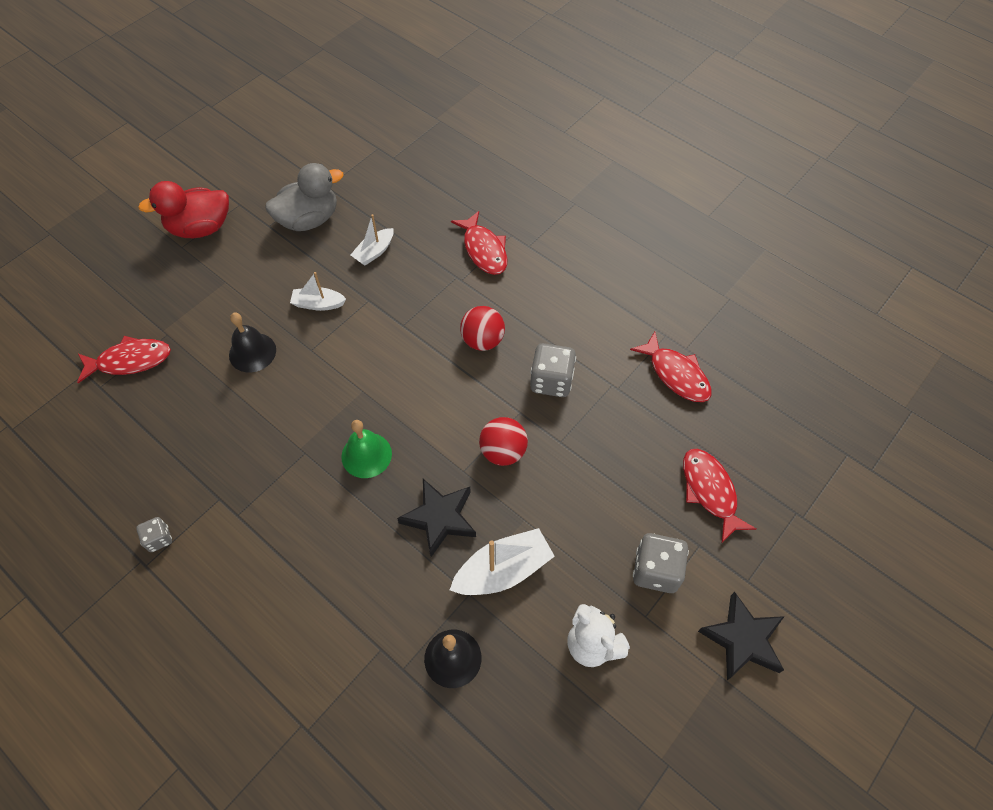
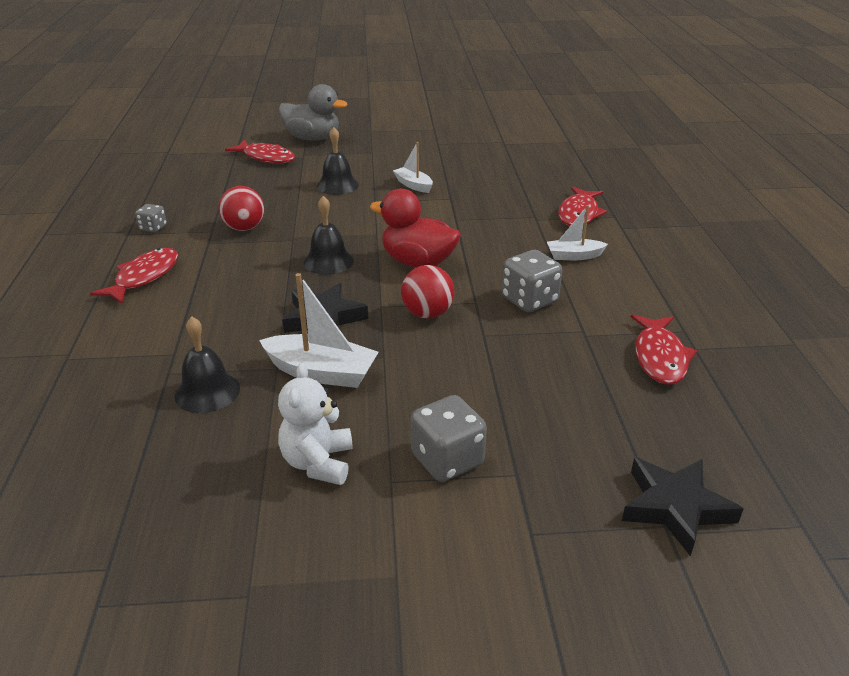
camera: 45 degrees right, 25 degrees down
red duck [138,181,229,238] -> red duck moved to [370,189,461,268]
grey duck [266,163,344,231] -> grey duck moved to [279,84,348,140]
green bell [341,420,392,478] -> black bell [303,196,354,275]
white boat [351,214,394,266] -> white boat moved to [547,205,608,260]
red ball [460,306,505,351] -> red ball moved to [218,186,264,231]
red fish [683,449,756,542] -> red fish moved to [90,248,178,304]
black star [698,592,785,680] -> black star moved to [622,458,744,556]

